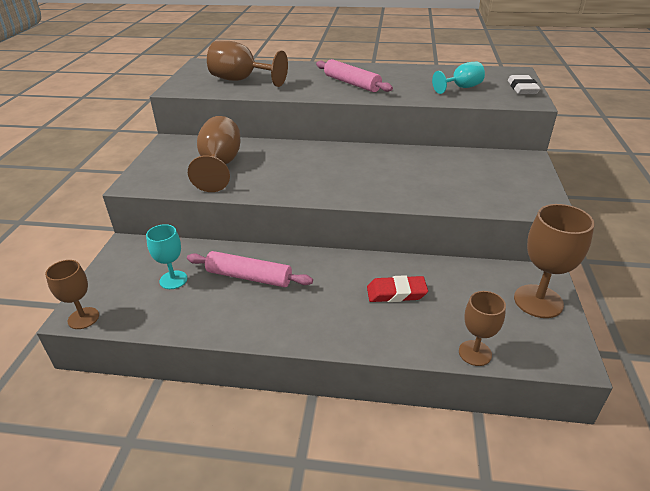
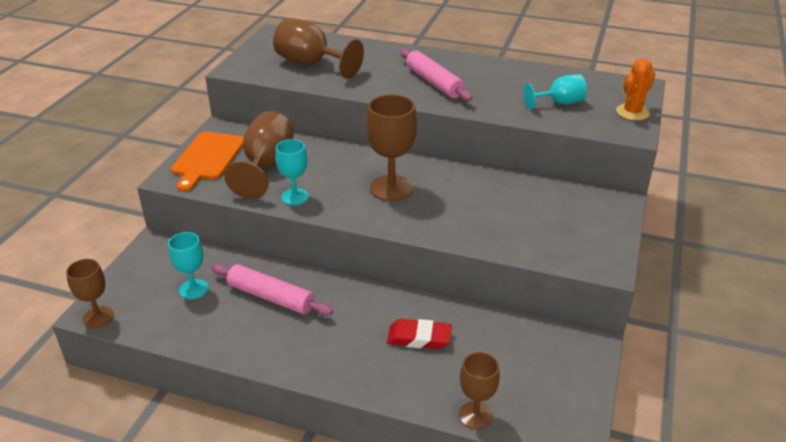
camera: 10 degrees right, 0 degrees up
white eraser [508,75,541,94] -> orange cactus [616,59,655,120]
brown goblet [514,204,595,318] -> brown goblet moved to [366,95,417,201]
none -> orange cutting board [171,132,244,191]
none -> turquoise goblet [275,139,309,205]

